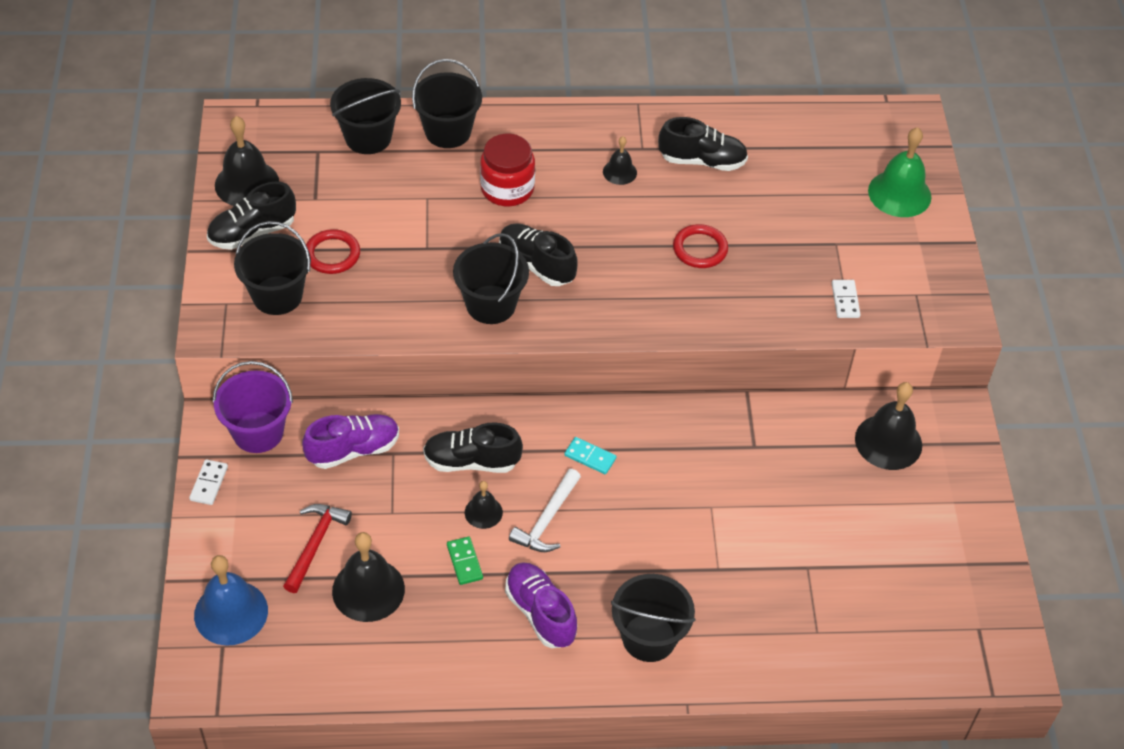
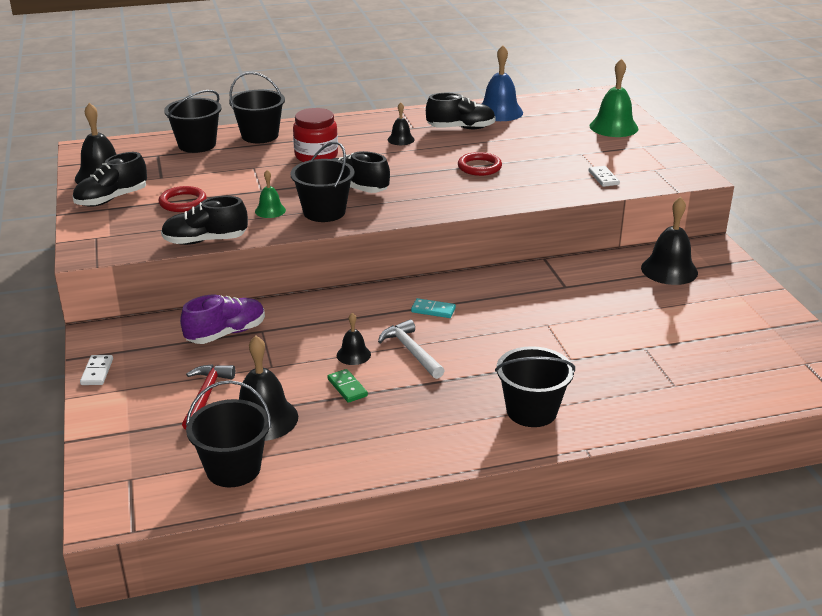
camera: 10 degrees left, 20 degrees down
blue bell [194,555,268,646] -> blue bell moved to [482,45,523,121]
purple bucket [213,361,293,453] -> none
black bucket [234,221,311,315] -> black bucket moved to [186,380,271,487]
black shoe [423,422,523,473] -> black shoe moved to [161,196,248,245]
purple shoe [505,562,577,648] -> none
white hammer [509,469,581,552] -> white hammer turned 135 degrees clockwise [378,319,445,379]
none -> green bell [255,170,286,218]

